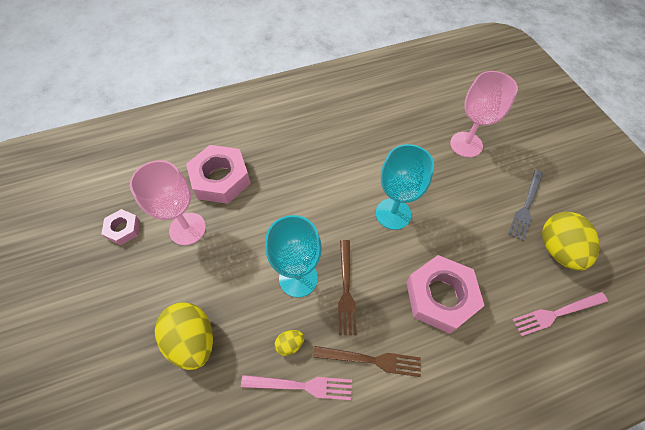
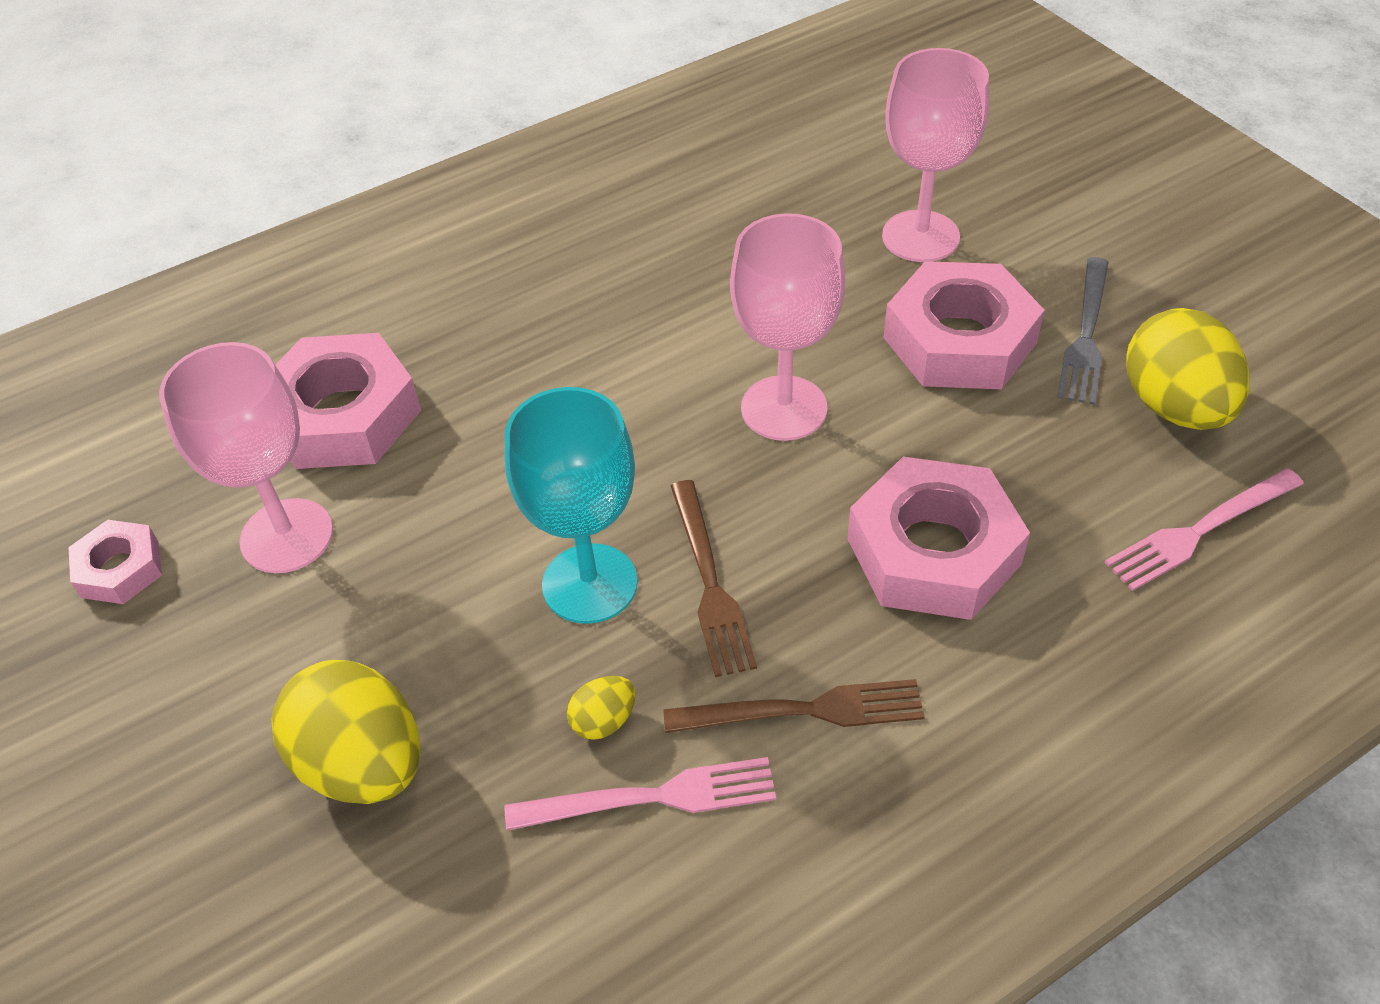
camera: 10 degrees left, 10 degrees down
turquoise goblet [376,144,434,230] -> pink goblet [730,213,845,441]
none -> pink nut [883,261,1045,390]

